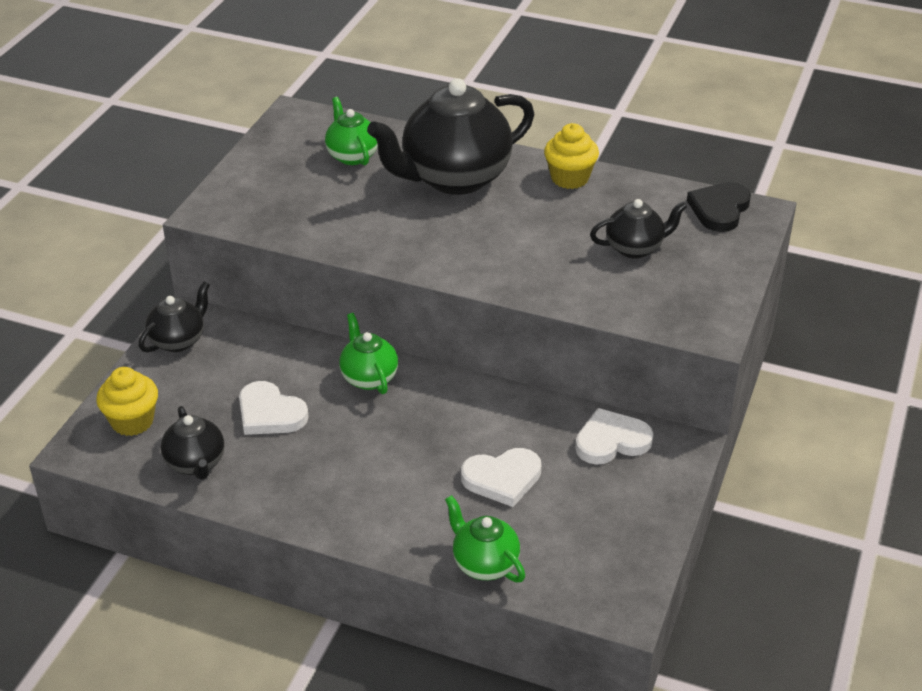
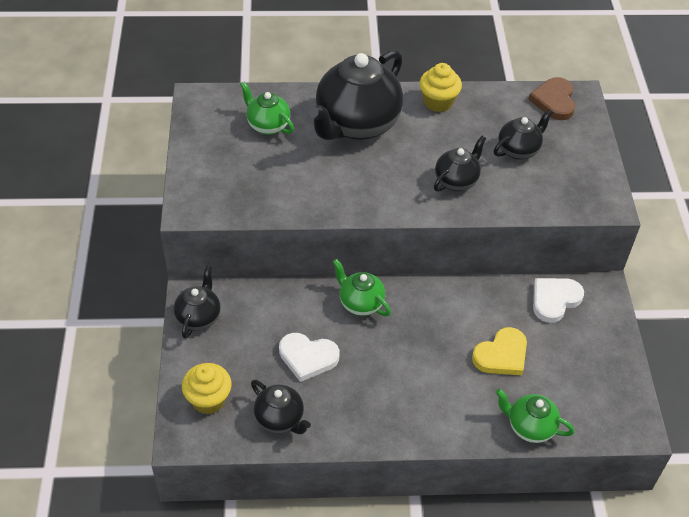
camera: 25 degrees left, 10 degrees up
white heart [461,448,541,507] -> yellow heart [472,327,527,375]
black heart [687,182,751,232] -> brown heart [528,77,575,120]
none -> black teapot [434,136,486,192]

